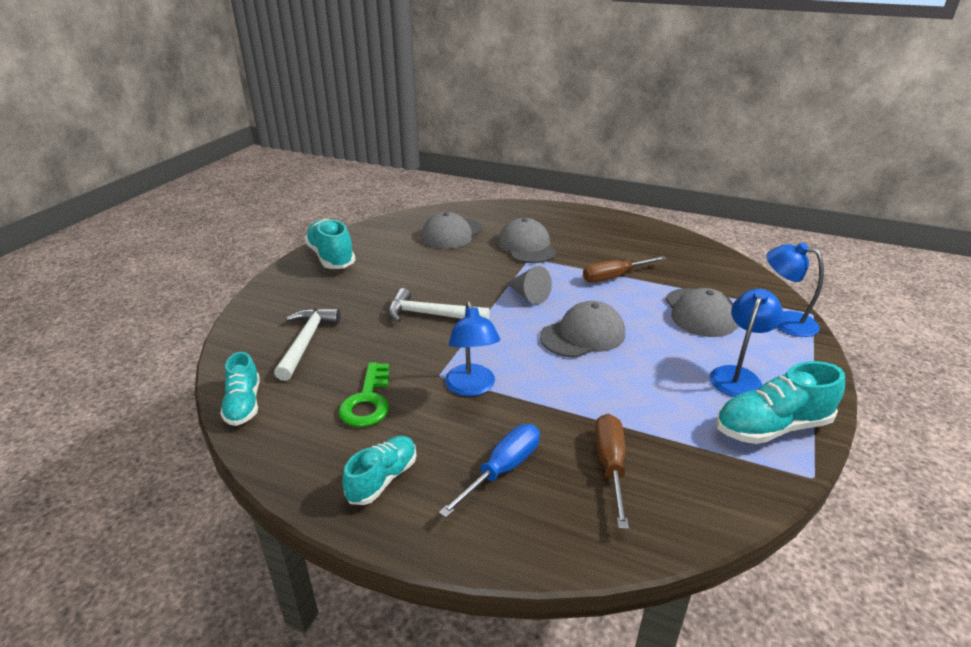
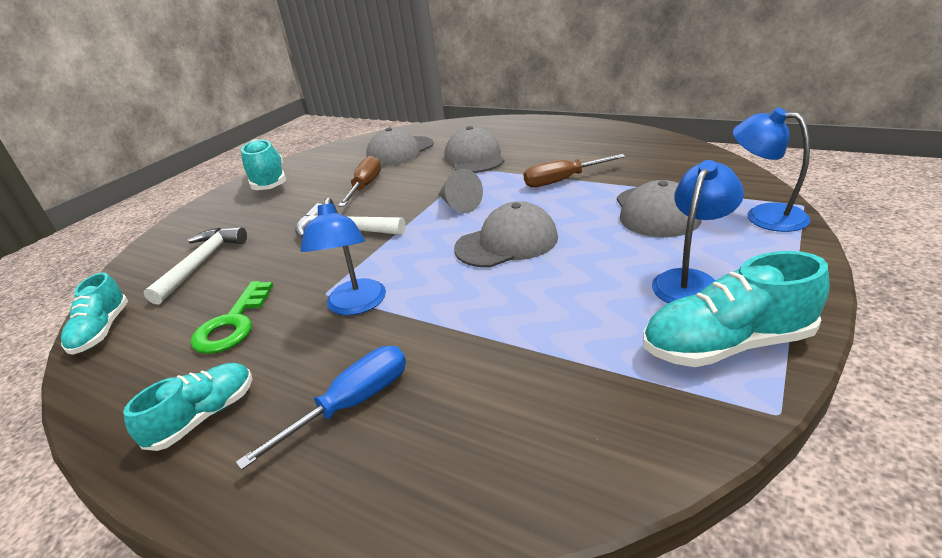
camera: 10 degrees right, 0 degrees up
brown screwdriver [595,414,629,529] -> brown screwdriver moved to [338,156,381,207]

